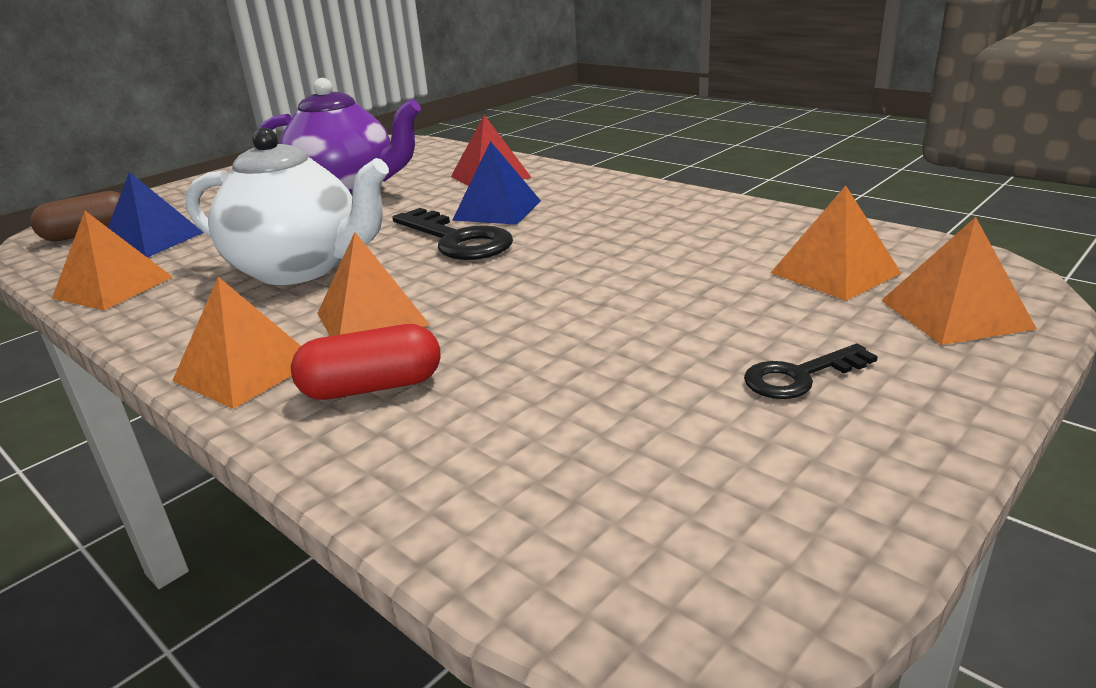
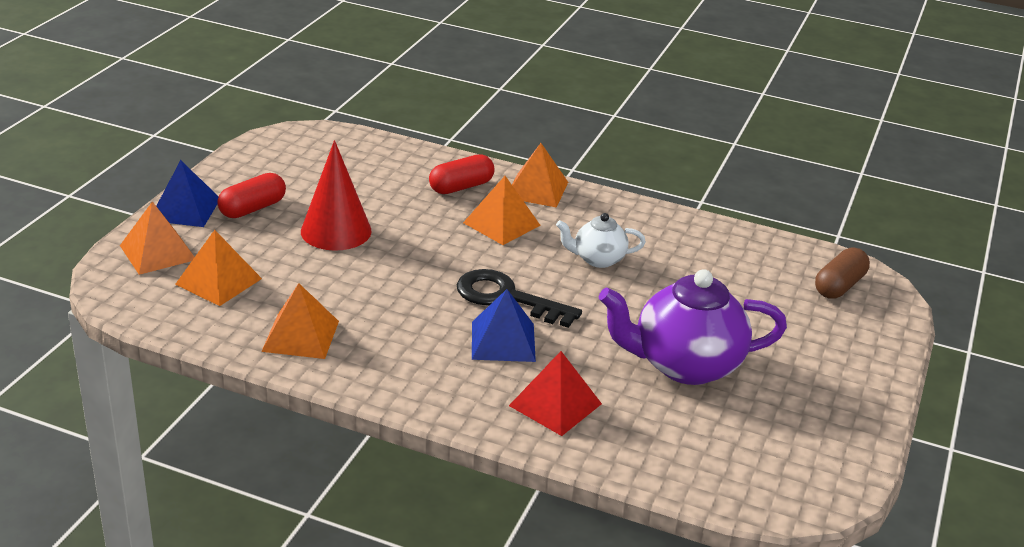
camera: 155 degrees right, 5 degrees up
orange pyramid [52,211,172,310] -> orange pyramid moved to [261,283,339,359]
blue pyramid [108,172,204,258] -> blue pyramid moved to [157,160,219,227]
white teapot [186,127,389,285] -> white teapot [556,213,646,268], size x0.53
black key [744,344,878,399] -> red capsule [217,173,286,218]
none -> red cone [301,140,372,251]

